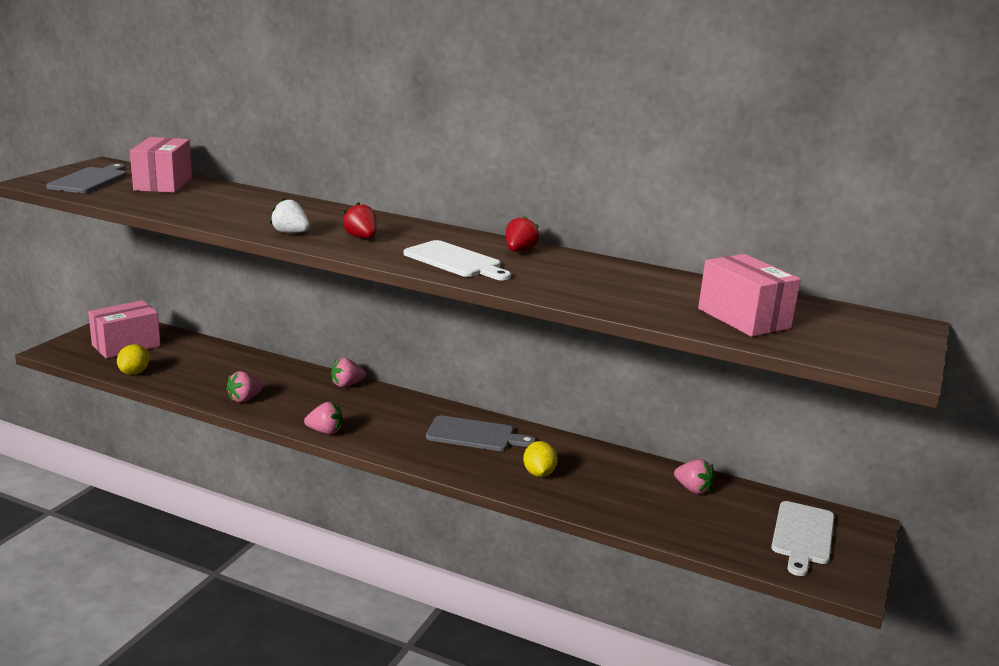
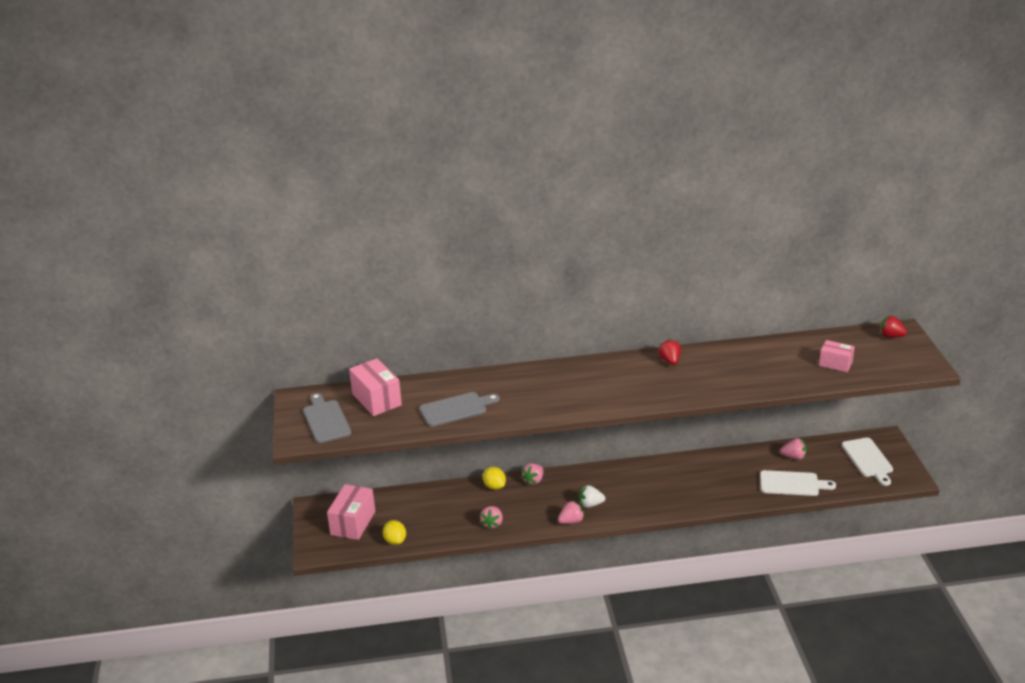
camera: 30 degrees left, 10 degrees up
white strawberry [270,198,310,233] -> white strawberry moved to [579,485,605,508]
red strawberry [342,202,377,238] -> red strawberry moved to [880,316,907,338]
white cutting board [404,240,511,280] -> white cutting board moved to [760,470,836,496]
grey cutting board [426,415,536,451] -> grey cutting board moved to [419,392,500,427]
yellow lemon [523,441,558,477] -> yellow lemon moved to [483,467,506,490]
pink box [698,254,801,337] -> pink box [819,340,855,372], size x0.63

